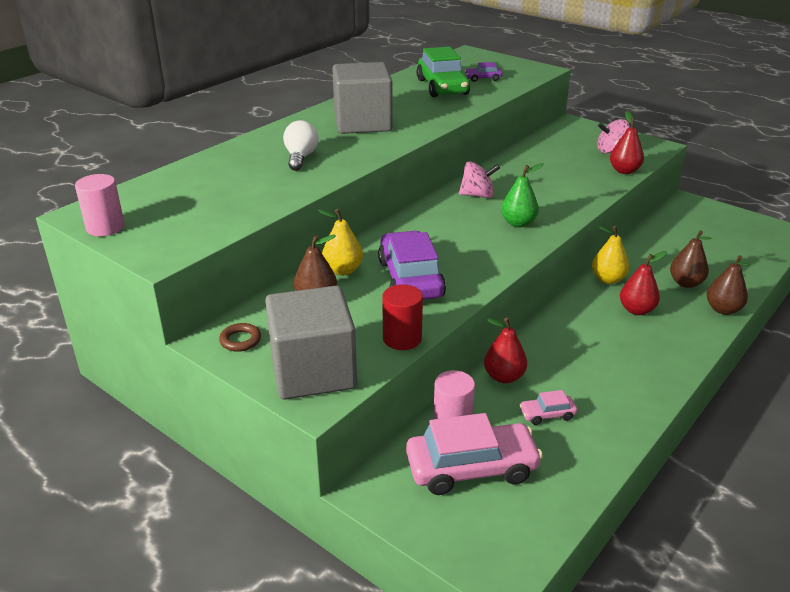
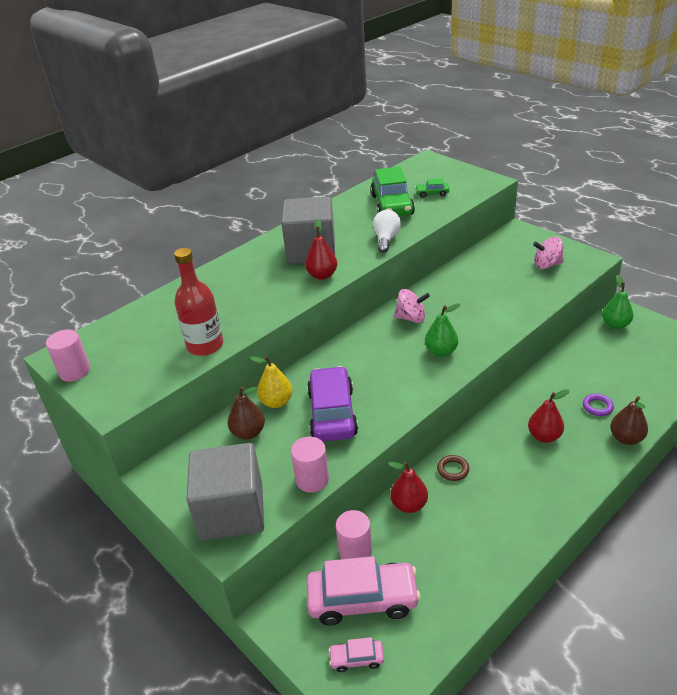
camera: 10 degrees right, 5 degrees up
brown ring [219,323,261,352] -> brown ring moved to [437,455,469,481]
white light bulb [283,120,319,171] -> white light bulb moved to [373,210,401,253]
red cylinder [382,284,423,350] -> pink cylinder [291,437,329,492]
purple car [465,62,502,82] -> green car [415,178,449,198]
pink car [520,390,577,425] -> pink car moved to [329,637,384,672]
yellow pear [592,226,629,284] -> none
red pear [610,111,644,174] -> red pear moved to [305,219,337,280]
brown pear [670,230,712,288] -> purple ring [583,394,614,416]
none -> red bottle [174,248,223,356]
none -> green pear [602,275,633,329]

